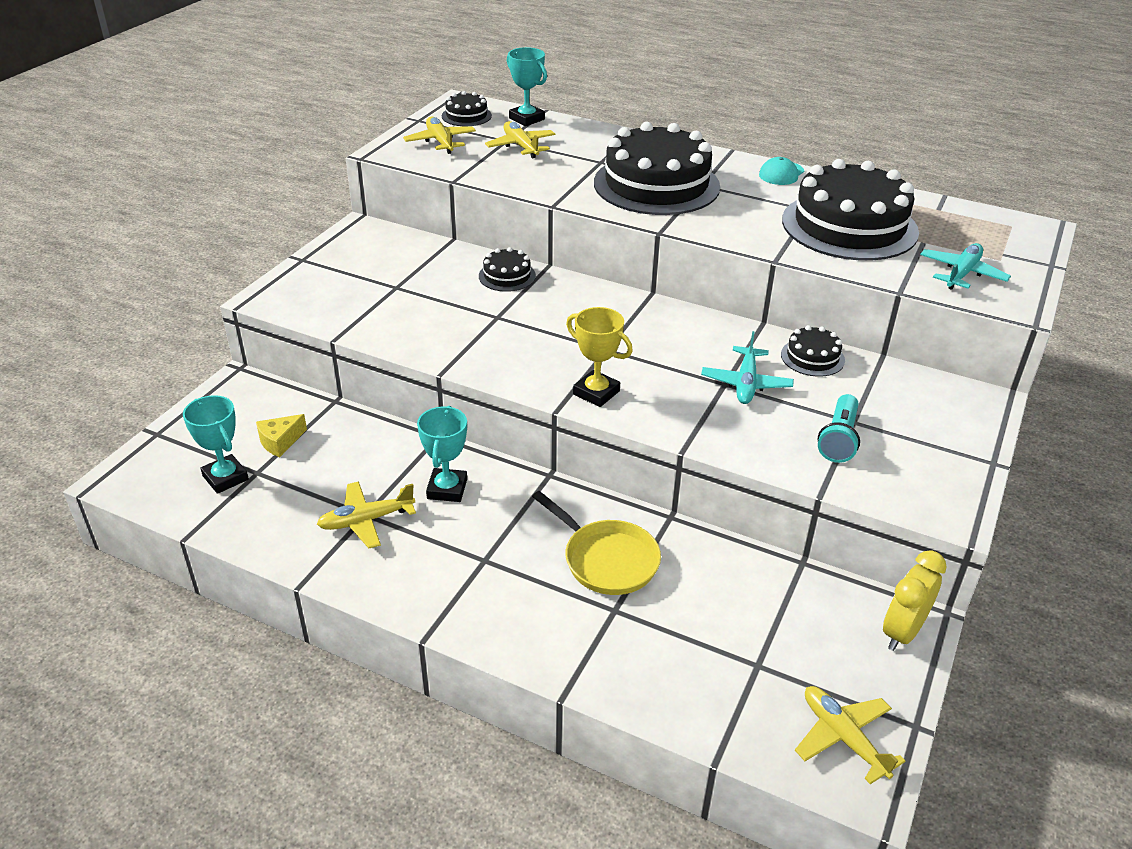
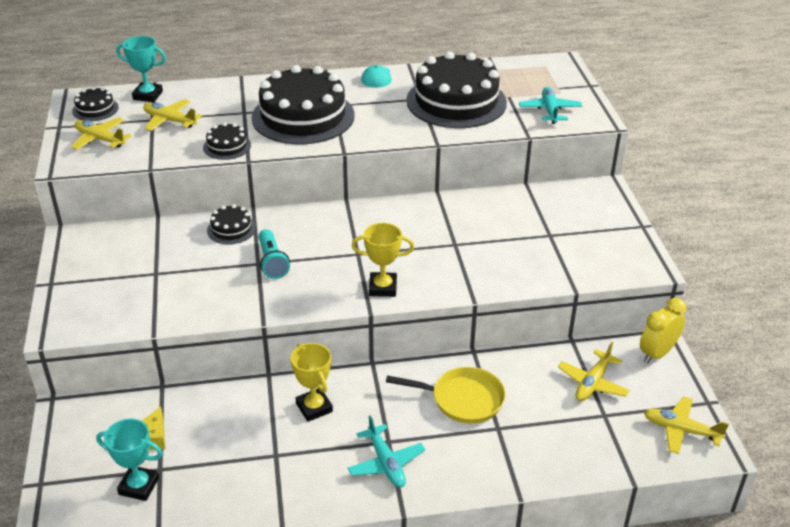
camera: 35 degrees left, 0 degrees up
yellow plane [317,482,416,548] -> yellow plane moved to [558,342,630,401]
turquoise trophy [417,406,467,502] -> yellow trophy [291,343,333,422]
turquoise plane [701,331,794,404] -> turquoise plane moved to [348,415,425,488]
black cake [781,325,845,377] -> black cake moved to [203,122,251,160]
turquoise flashlight [818,394,860,463] -> turquoise flashlight moved to [258,229,290,279]
yellow clock [883,550,946,651] -> yellow clock turned 45 degrees clockwise [640,298,687,363]

